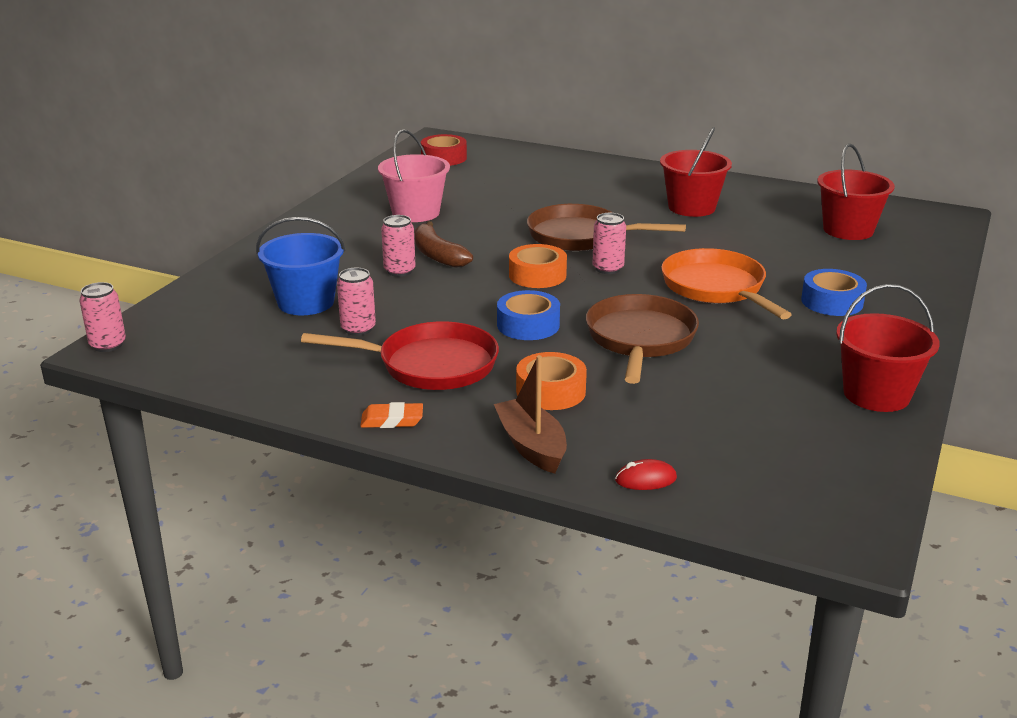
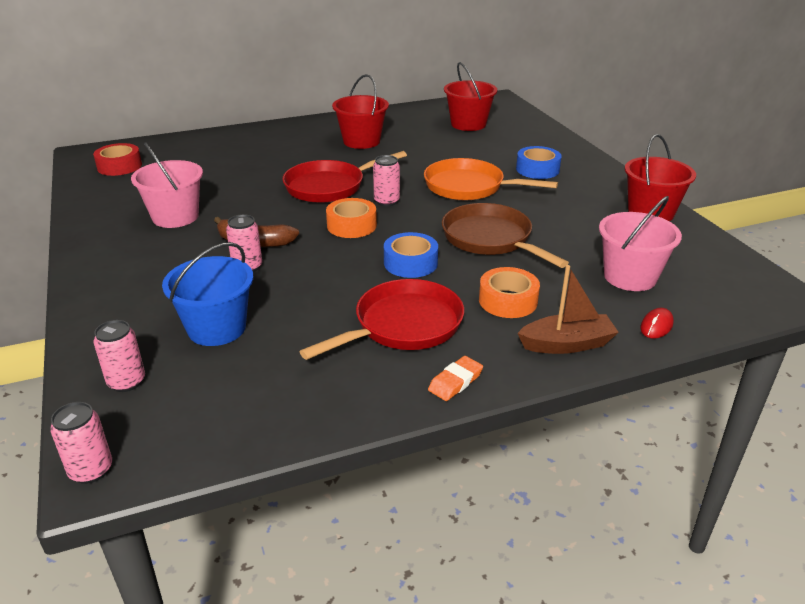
camera: 45 degrees left, 5 degrees up
pink can [337,268,376,336] -> pink can moved to [94,320,145,392]
brown boat [494,355,567,474] -> brown boat turned 150 degrees clockwise [518,265,619,354]
brown pan [527,204,686,251] -> red pan [282,151,407,203]
none -> pink bucket [599,196,682,291]

